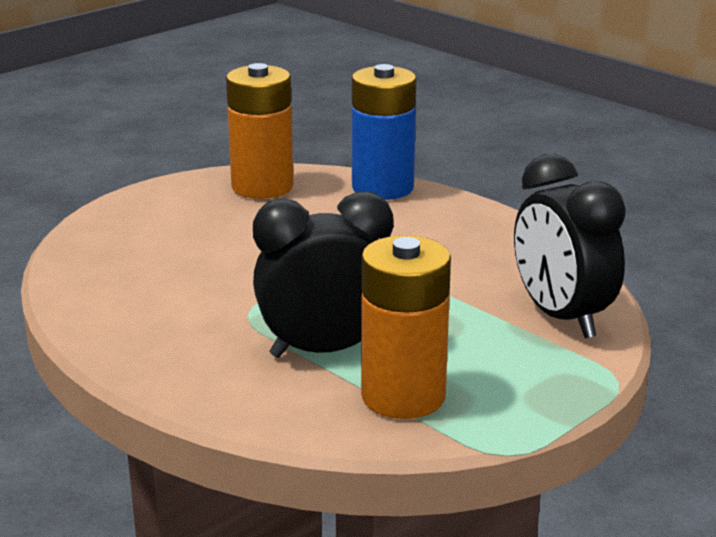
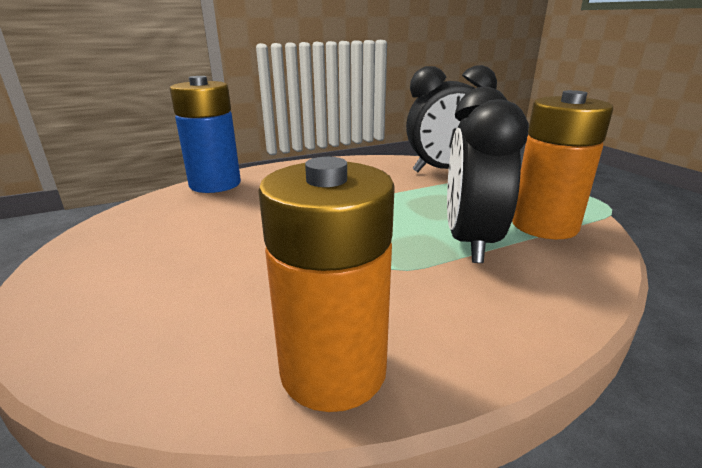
camera: 70 degrees left, 0 degrees up
orange battery [226,63,294,199] -> orange battery moved to [258,157,395,412]

